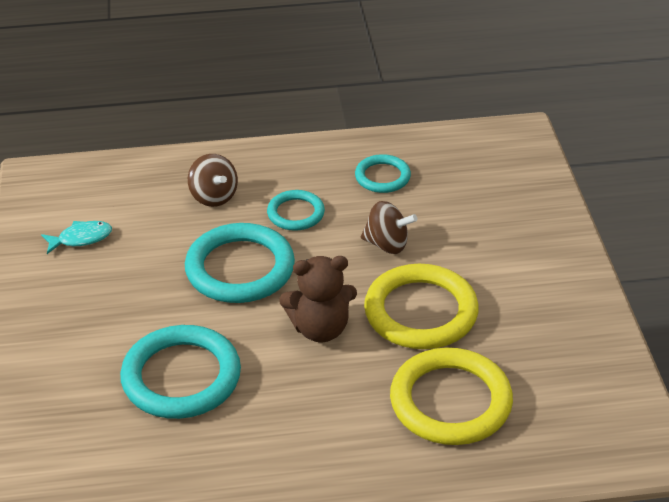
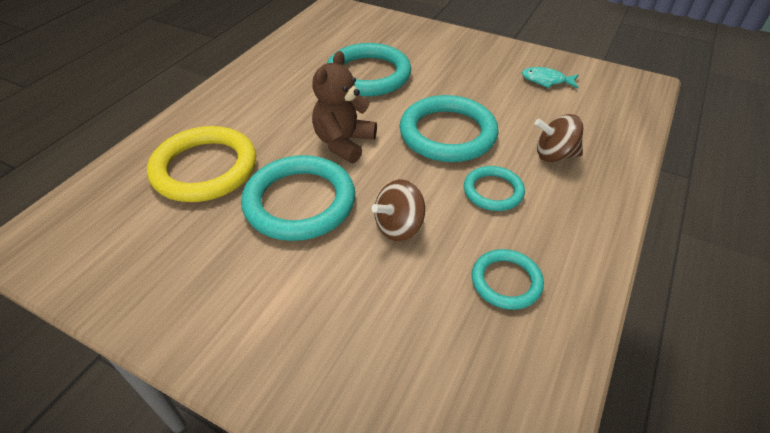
camera: 125 degrees right, 5 degrees up
turquoise fish [41,221,112,254] -> turquoise fish turned 90 degrees clockwise [522,67,579,89]
yellow ring [364,264,479,349] -> turquoise ring [241,155,355,241]

